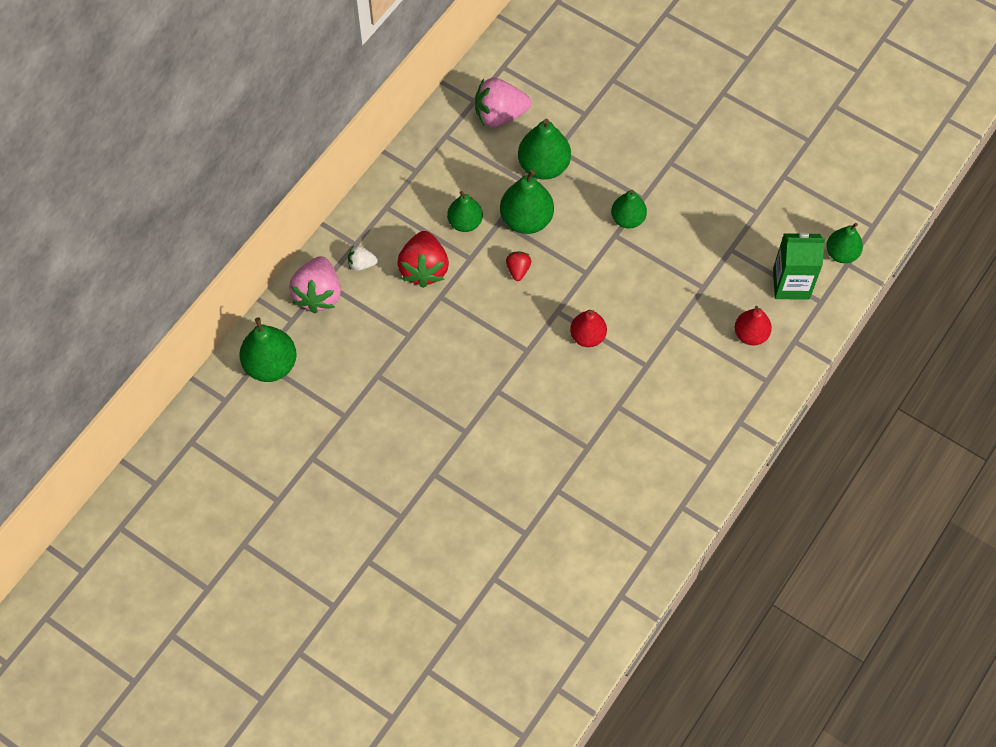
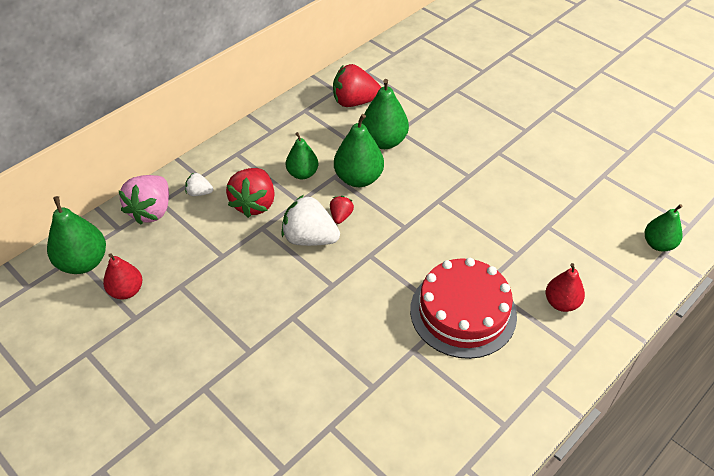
camera: 10 degrees right, 15 degrees down
pink strawberry [475,78,531,127] -> red strawberry [333,64,381,107]
red pear [570,310,607,347] -> red pear moved to [103,253,142,299]
green pear [611,190,647,228] -> none
green carton [773,232,825,300] -> none
none -> white strawberry [281,195,340,246]
none -> red cake [410,258,517,359]

